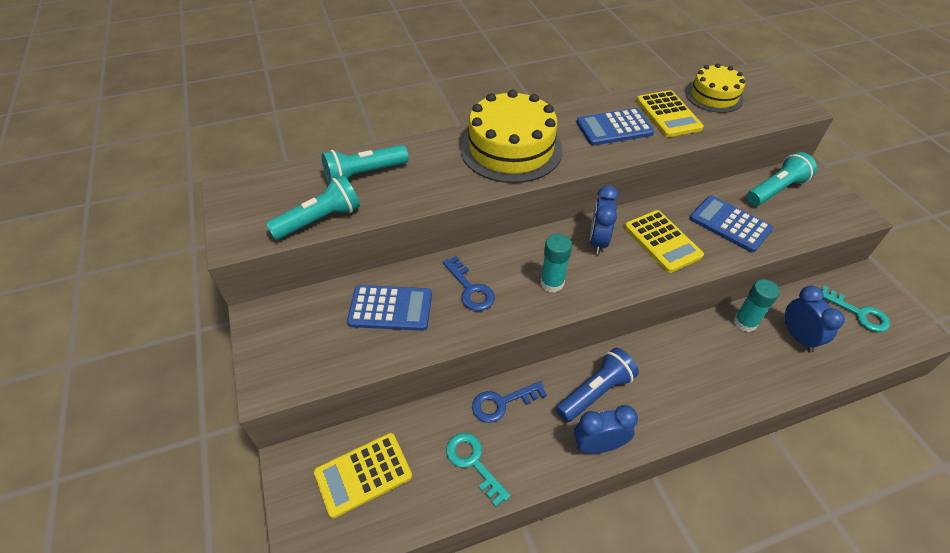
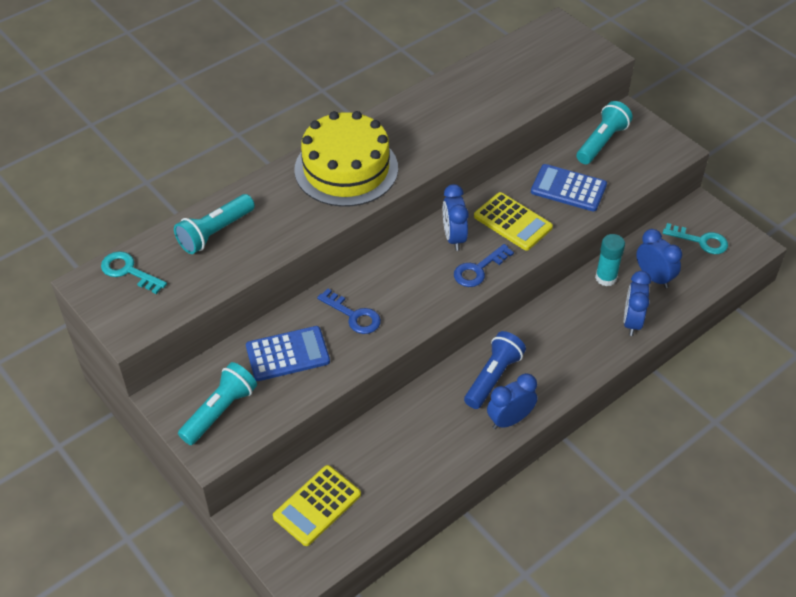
camera: 20 degrees left, 0 degrees up
turquoise flashlight [266,175,360,240] -> turquoise flashlight moved to [178,362,257,445]
turquoise key [446,433,511,507] -> turquoise key moved to [101,251,167,294]
blue key [472,381,547,423] -> blue key moved to [454,244,514,287]
turquoise glue stick [540,234,572,293] -> none
blue calculator [577,108,655,146] -> none
yellow calculator [637,90,704,137] -> none
yellow cake [686,64,745,113] -> none
none -> blue clock [624,271,651,336]

